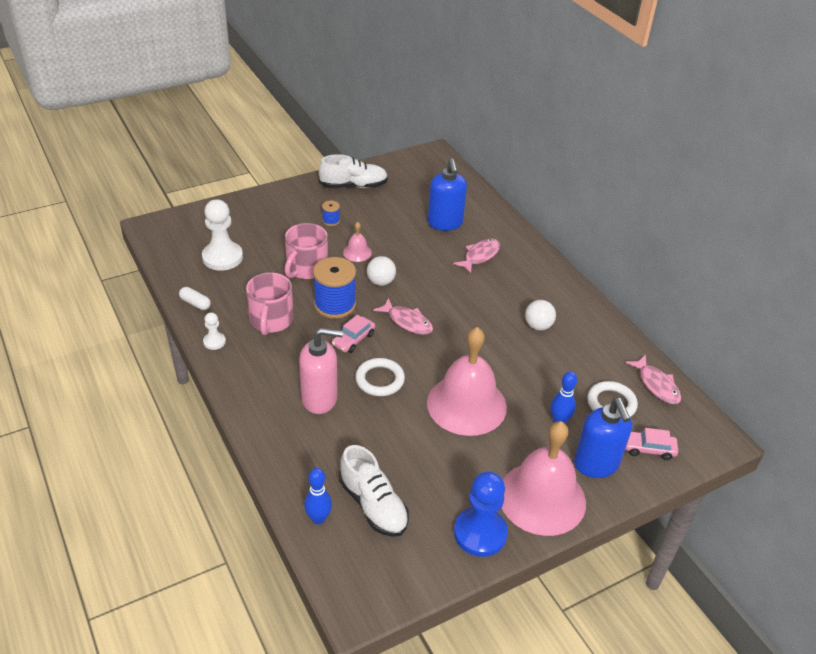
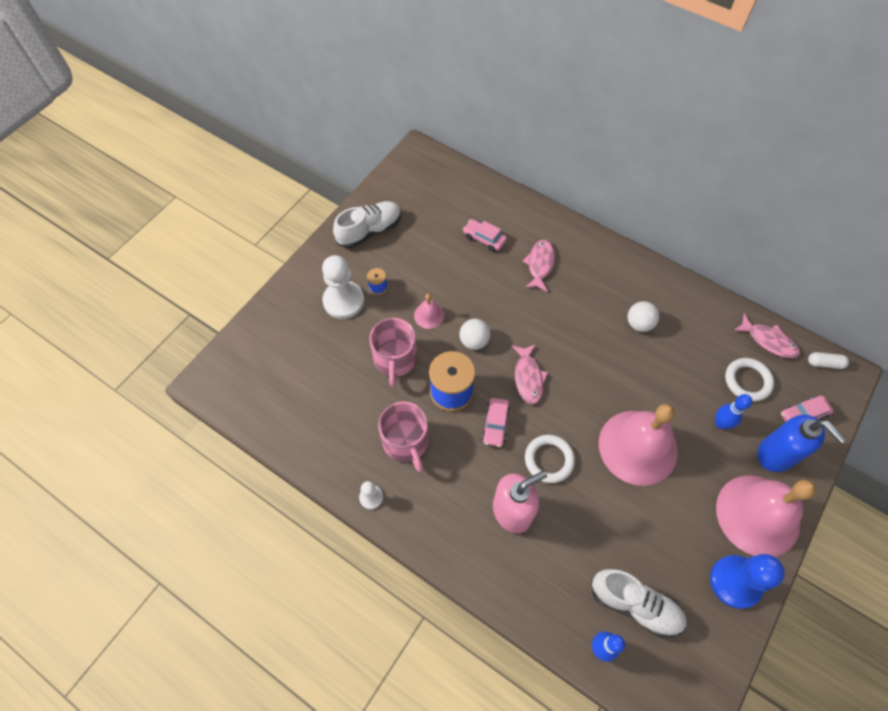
camera: 25 degrees left, 20 degrees up
white capsule [179,287,211,310] -> white capsule moved to [808,352,849,369]
white pawn [202,199,243,271] -> white pawn moved to [322,255,364,319]
pink fish [373,298,433,335] -> pink fish turned 75 degrees clockwise [512,344,548,404]
blue soap dispenser [428,158,467,231] -> pink car [463,219,507,252]

